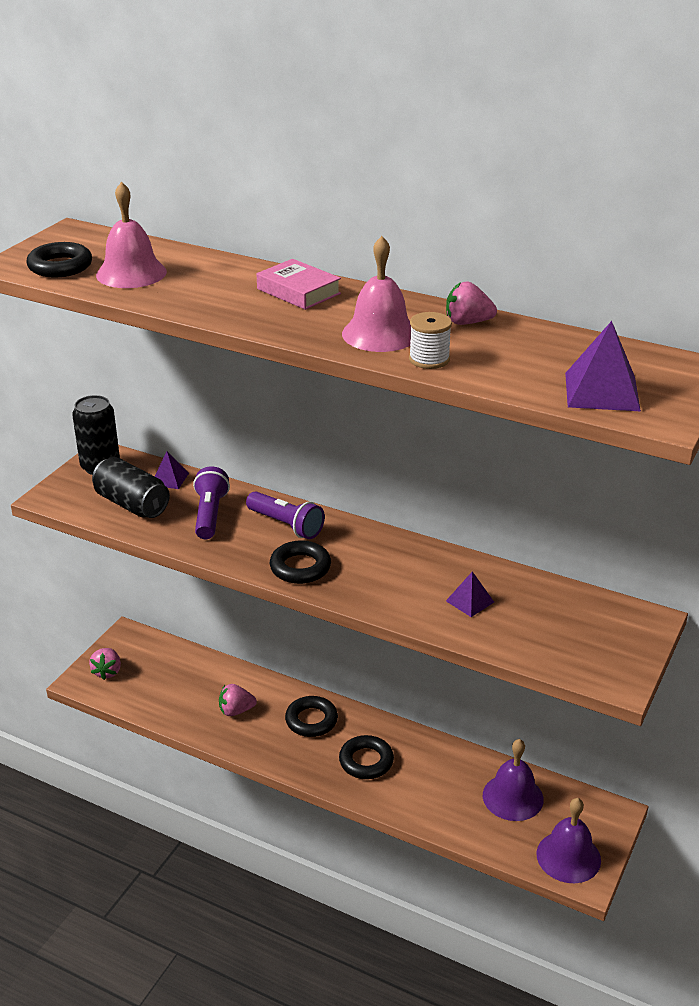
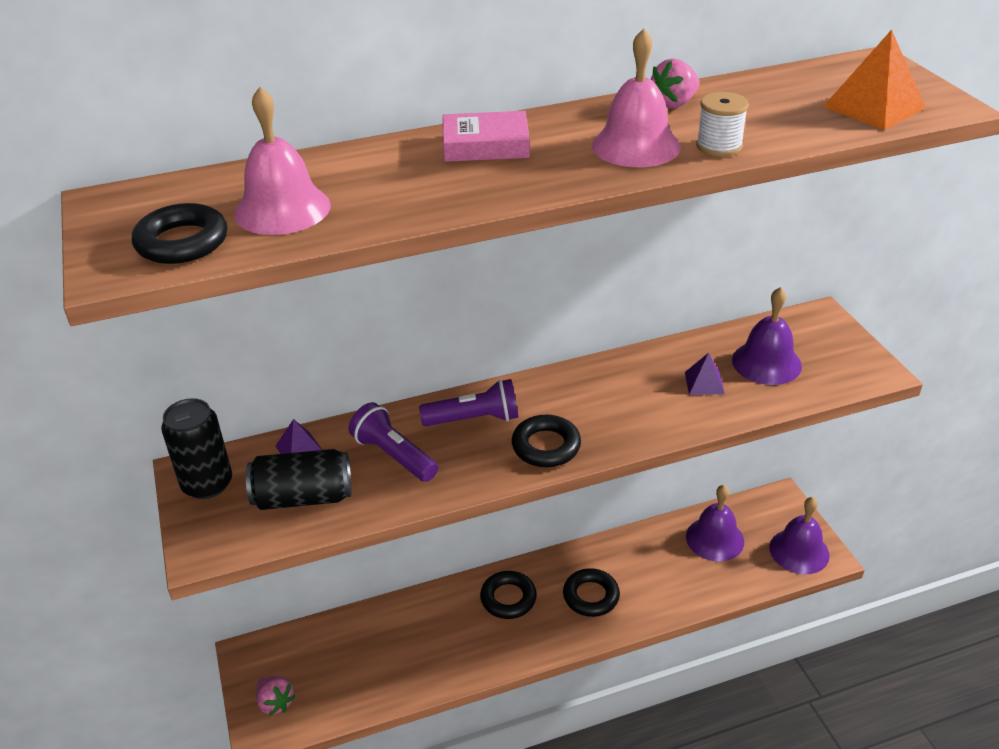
camera: 45 degrees left, 5 degrees up
pink strawberry [219,684,257,716] -> none
purple pyramid [565,321,641,411] -> orange pyramid [823,30,926,130]
none -> purple bell [732,287,802,385]

